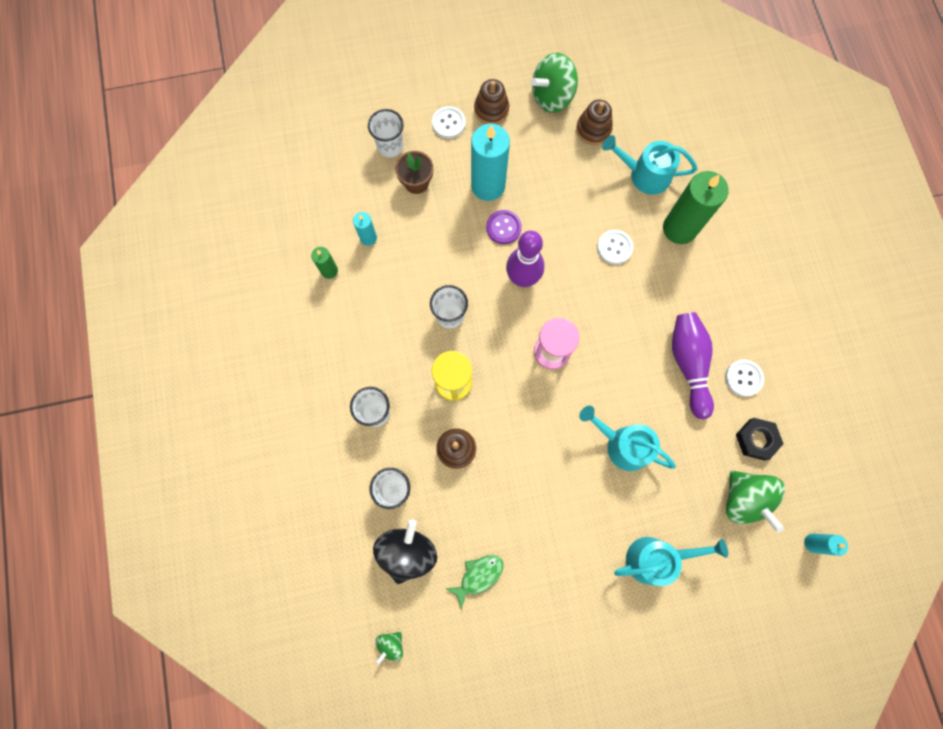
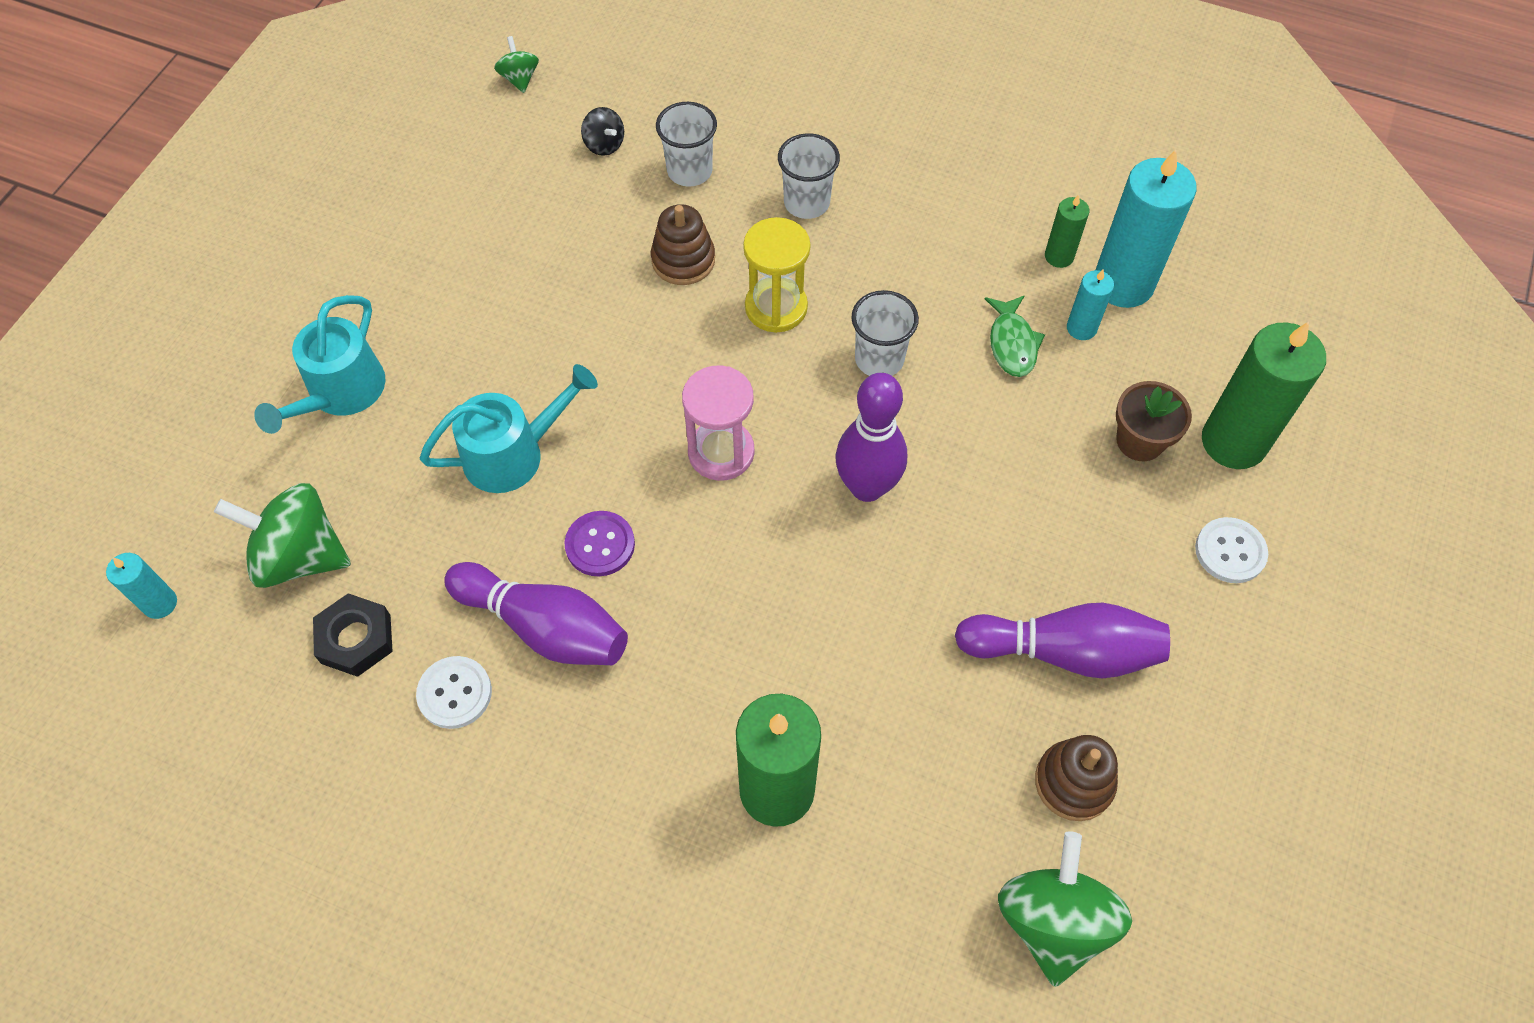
camera: 125 degrees right, 15 degrees down
white cup [368,109,404,157] -> green candle [1202,322,1326,469]
black spinning top [373,520,437,584] -> black spinning top [581,107,624,156], size x0.50
green fish [446,555,503,609] -> green fish moved to [985,295,1045,377]
turquoise candle [471,124,510,201] -> turquoise candle moved to [1096,150,1197,308]
brown stacking toy [474,79,509,125] -> none
purple button [486,210,522,244] -> purple button moved to [565,511,635,577]
green spinning top [531,53,578,113] -> green spinning top moved to [998,831,1132,987]
white button [597,230,633,264] -> none
turquoise watering can [602,135,697,195] -> none
none -> purple bowling pin [955,603,1170,679]

